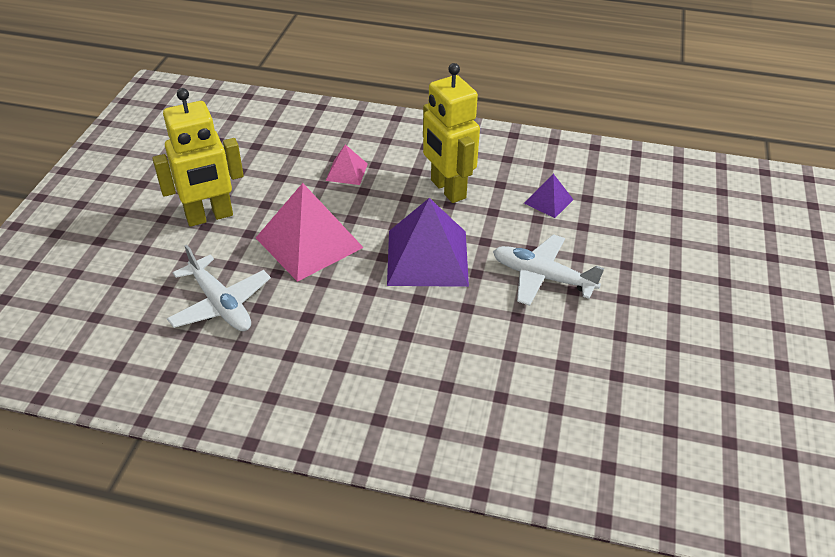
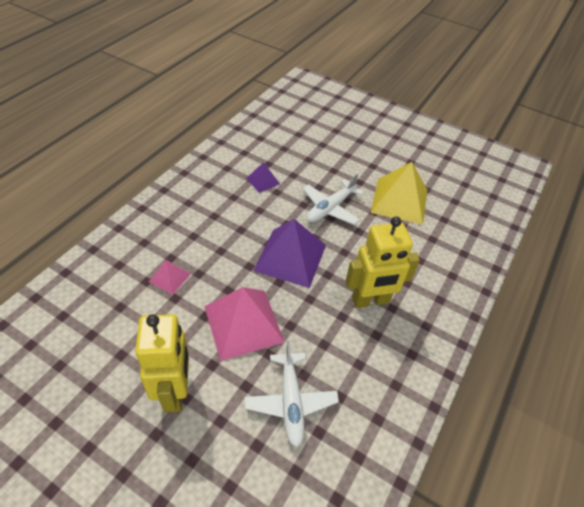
camera: 75 degrees left, 5 degrees up
white plane [167,245,271,331] -> white plane turned 105 degrees clockwise [245,341,339,447]
yellow robot [423,63,480,203] -> yellow robot moved to [346,217,420,308]
none -> yellow pyramid [370,162,427,225]

